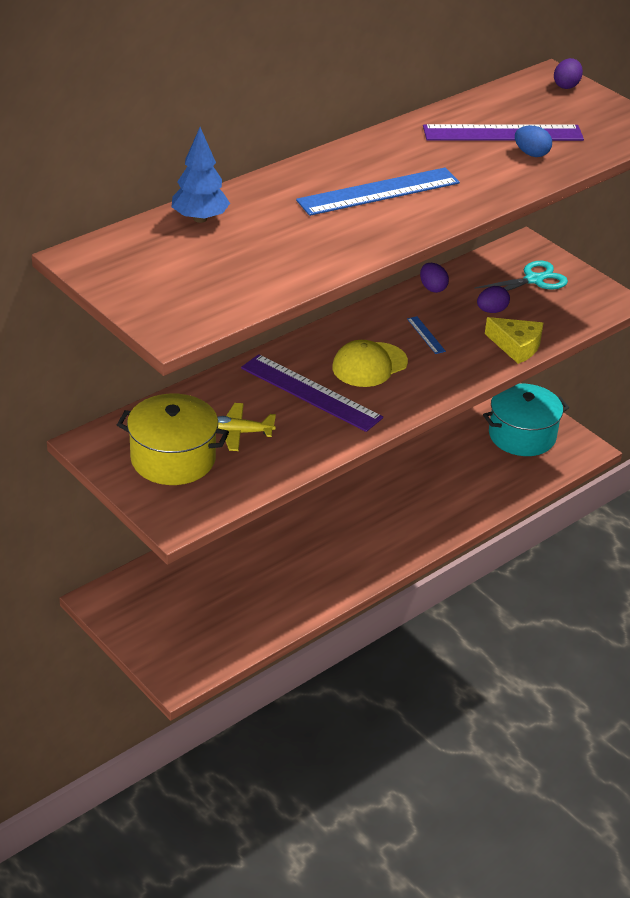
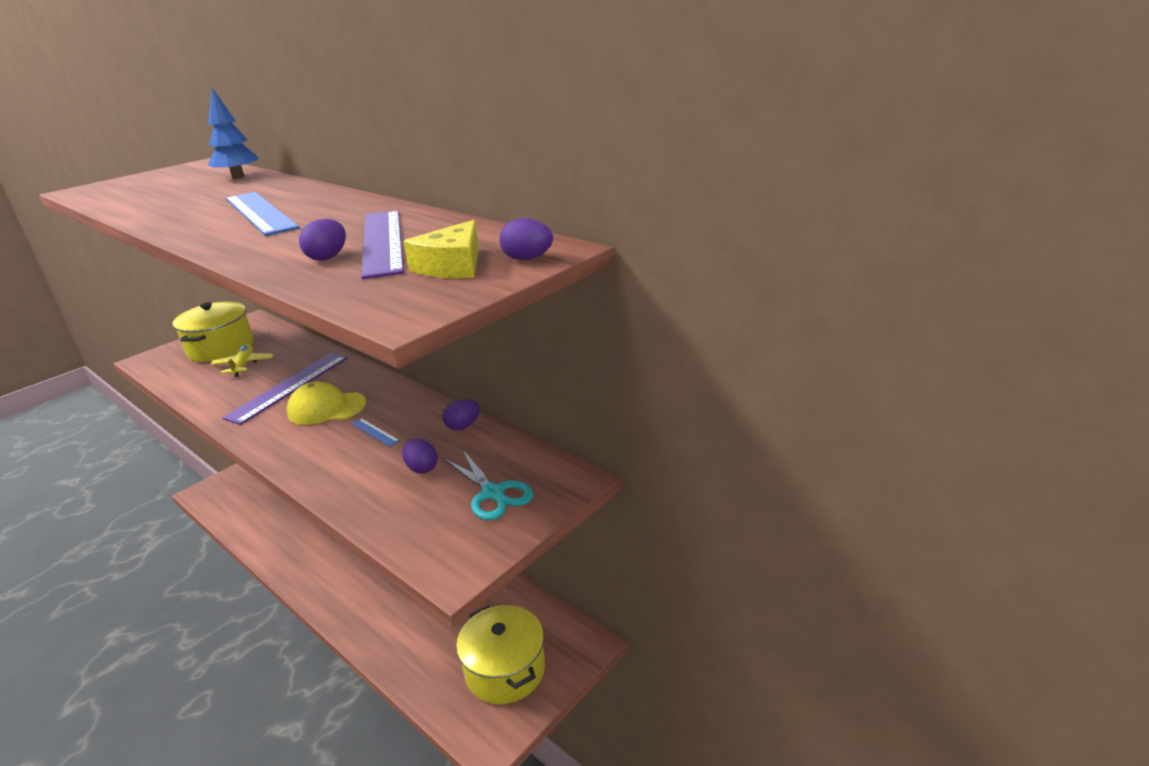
camera: 85 degrees right, 10 degrees down
yellow cap [332,340,408,387] -> yellow cap turned 45 degrees counterclockwise [287,381,366,425]
blue ruler [407,316,446,354] -> blue ruler turned 75 degrees clockwise [352,418,400,447]
turquoise pot [483,384,569,456] -> yellow pot [456,605,545,704]
yellow cheese [485,317,543,364] -> yellow cheese moved to [403,220,479,278]
blue egg [515,126,552,157] -> purple egg [299,219,346,261]

